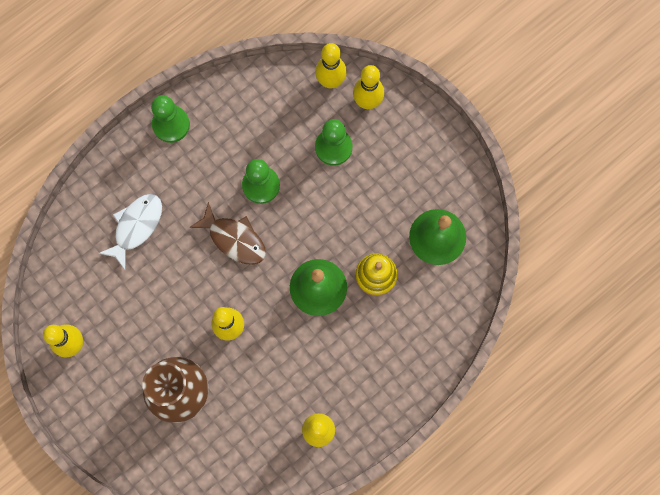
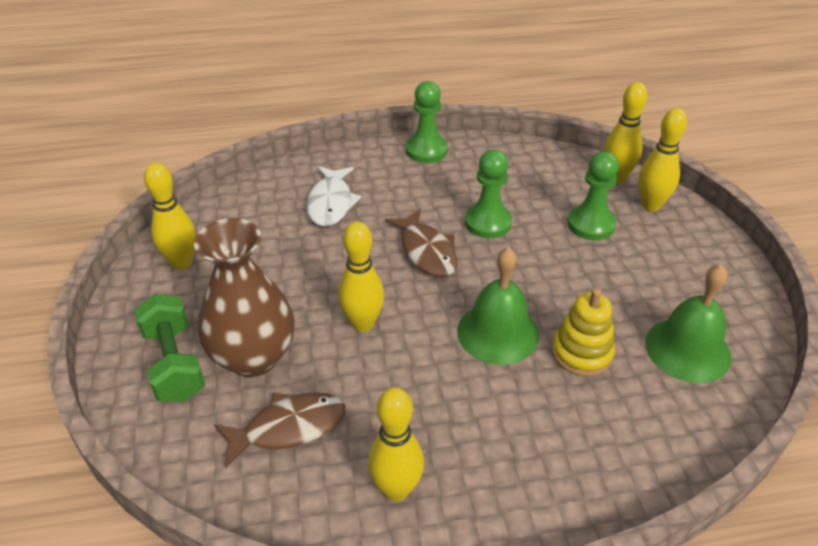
camera: 30 degrees right, 35 degrees down
white fish [99,194,162,270] -> white fish turned 120 degrees clockwise [306,166,361,227]
none -> green dumbbell [134,294,205,402]
none -> brown fish [214,392,345,469]

